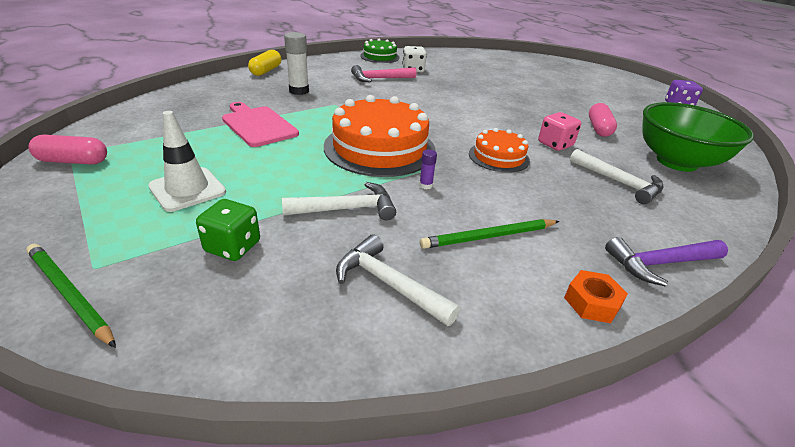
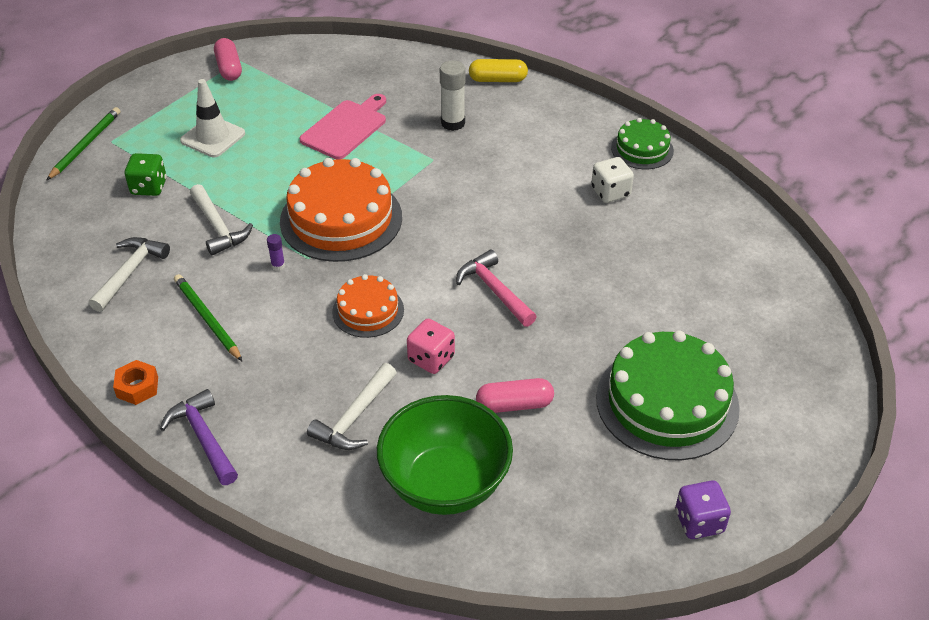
camera: 75 degrees right, 10 degrees up
pink hammer [351,65,417,82] -> pink hammer moved to [456,250,537,327]
none -> green cake [596,330,740,460]

